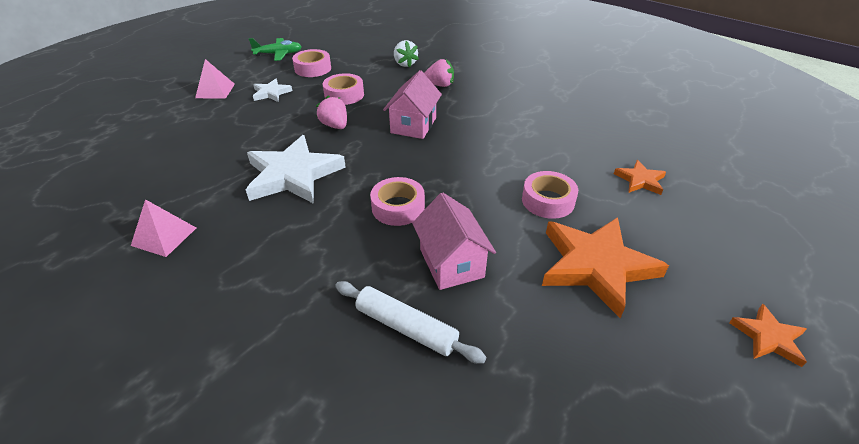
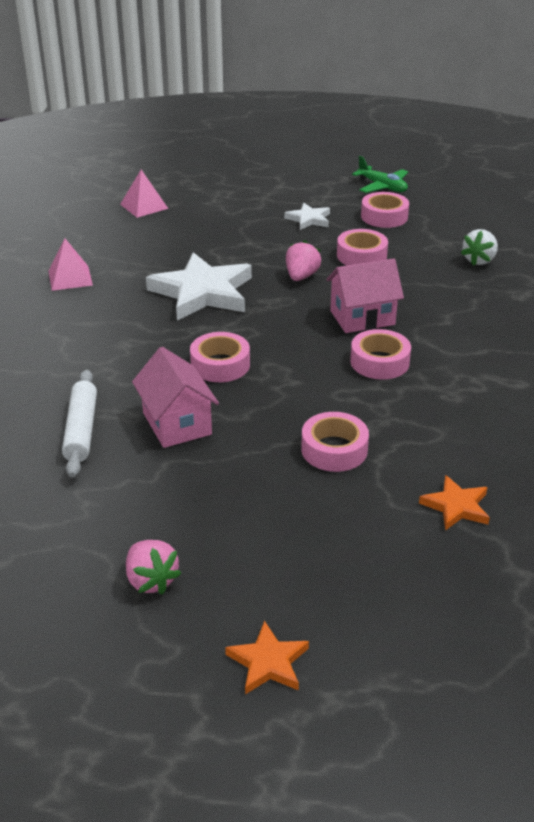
camera: 55 degrees right, 5 degrees down
pink pyramid [195,59,235,99] -> pink pyramid moved to [120,170,168,218]
pink house [412,192,496,290] -> pink house turned 60 degrees counterclockwise [132,347,219,448]
pink strawberry [424,59,454,87] -> pink strawberry moved to [126,540,182,595]
orange star [542,217,669,318] -> none
none -> pink tape [350,329,411,380]

